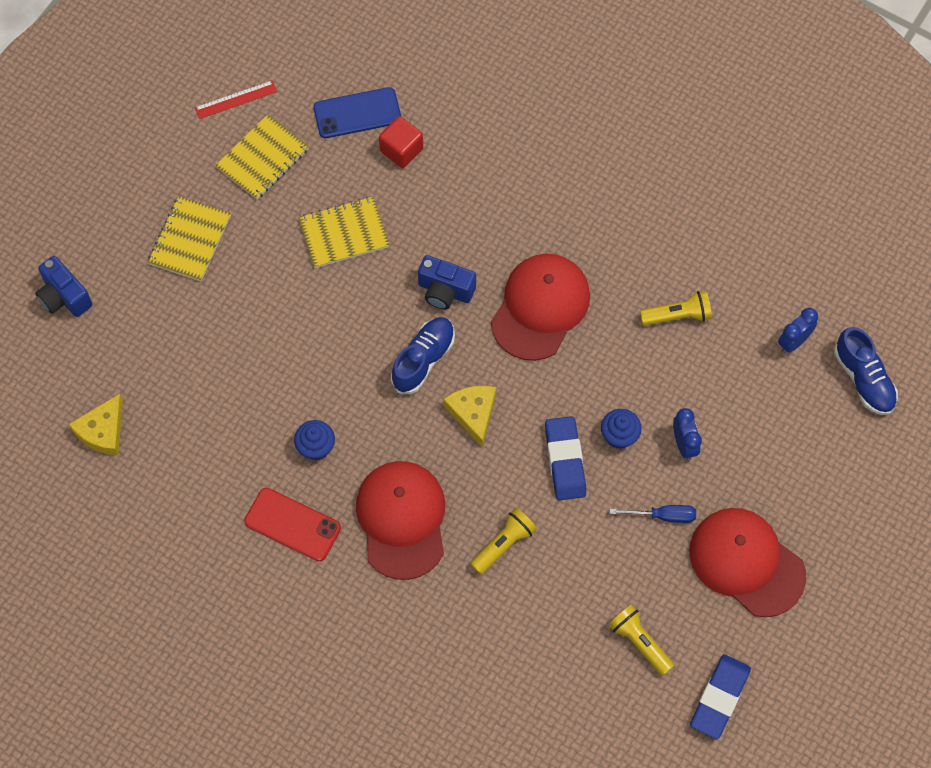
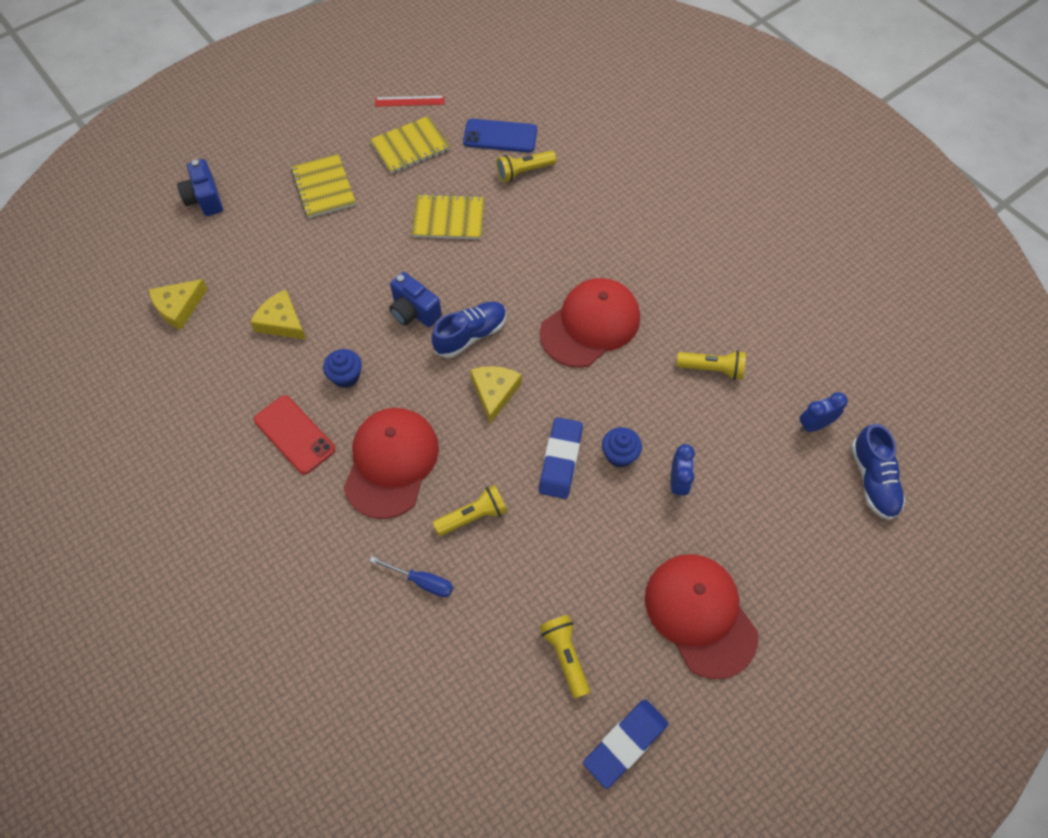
camera: 20 degrees right, 5 degrees down
yellow notebook [148,196,231,281] -> yellow notebook turned 60 degrees counterclockwise [291,154,356,218]
red cube [379,116,423,168] -> yellow flashlight [496,151,556,182]
blue camera [418,255,476,310] -> blue camera moved to [389,272,442,327]
blue screwdriver [610,505,696,523] -> blue screwdriver moved to [370,556,453,597]
none -> yellow cheese [250,290,306,340]

